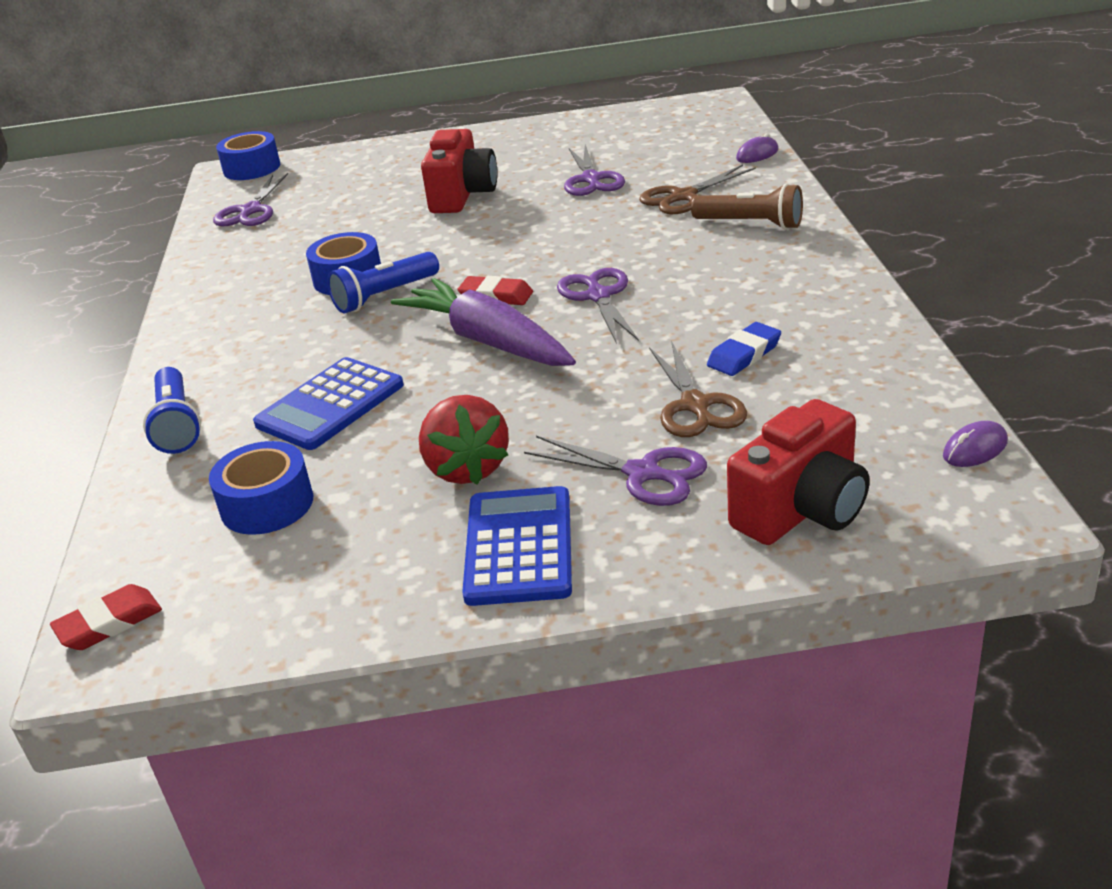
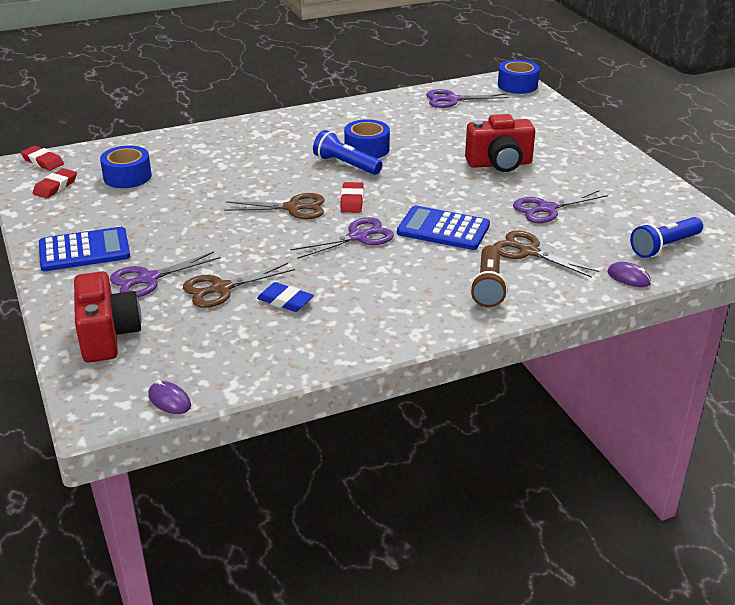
camera: 70 degrees right, 0 degrees up
blue flashlight [143,367,201,454] -> blue flashlight moved to [630,217,703,258]
blue calculator [253,357,404,450] -> blue calculator moved to [397,206,490,250]
purple carrot [391,278,576,366] -> brown scissors [224,193,325,219]
red strawberry [419,395,509,485] -> none
purple scissors [524,436,707,506] -> purple scissors turned 45 degrees clockwise [110,251,221,297]
red camera [727,399,870,545] -> red camera turned 135 degrees counterclockwise [74,271,142,363]
none -> red eraser [33,168,77,198]

